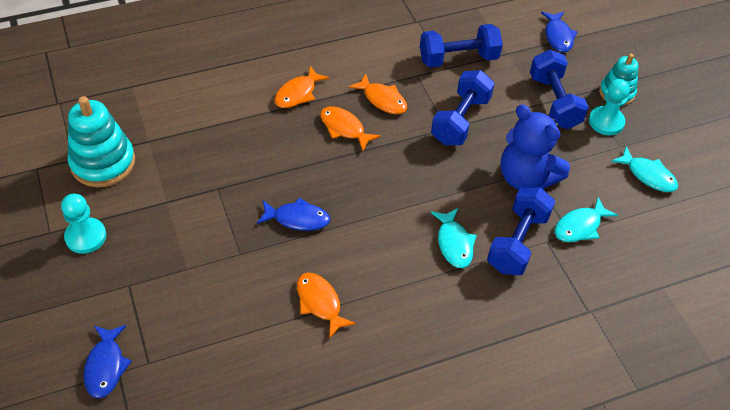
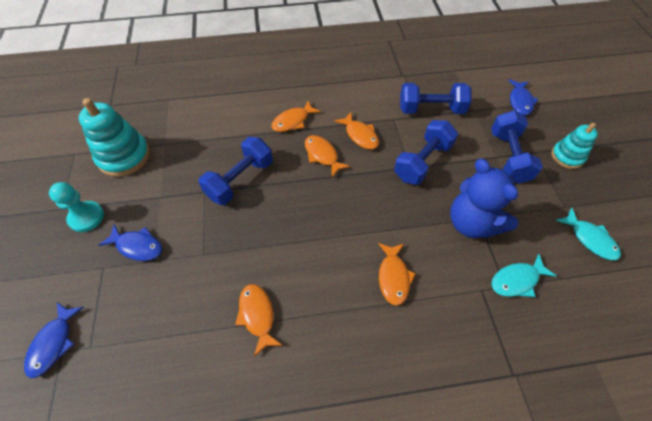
camera: 15 degrees right, 5 degrees up
blue fish [257,198,330,231] -> blue fish moved to [98,225,162,261]
turquoise fish [431,208,477,268] -> orange fish [378,243,416,306]
blue dumbbell [487,187,555,275] -> blue dumbbell moved to [198,137,273,205]
turquoise pawn [589,79,630,135] -> none

